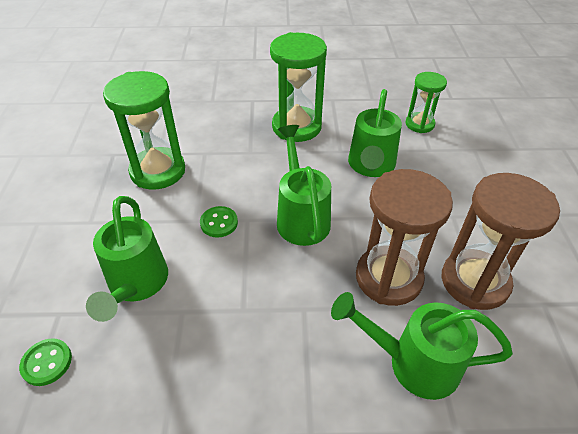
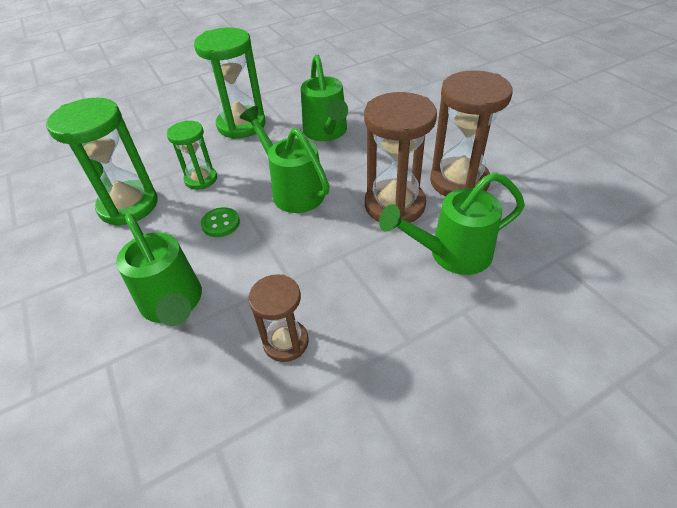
camera: 25 degrees left, 0 degrees up
green button [19,338,72,386] -> none
green hourglass [406,72,447,133] -> green hourglass moved to [167,121,217,190]
none -> brown hourglass [248,274,309,362]

